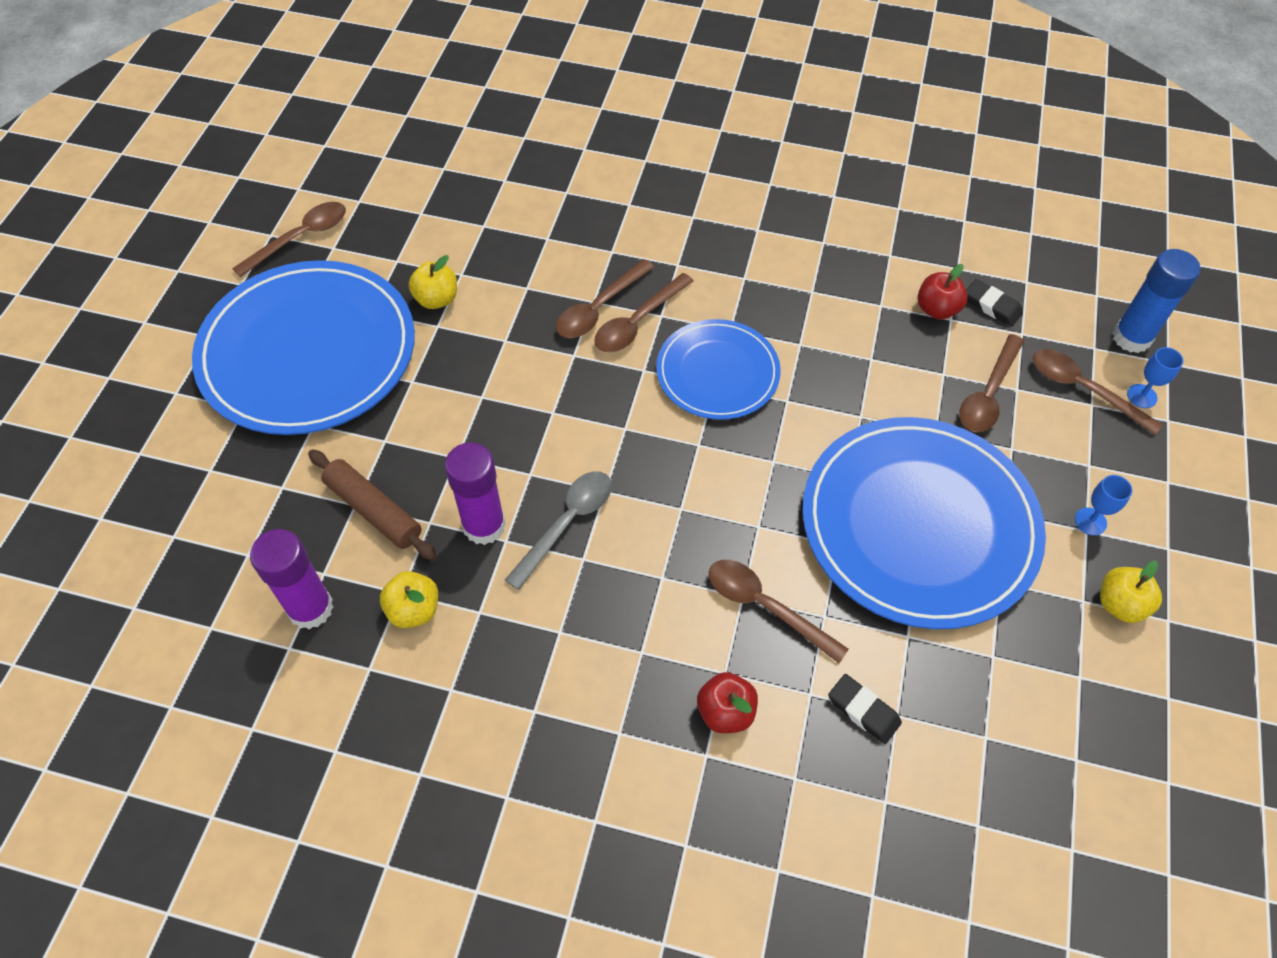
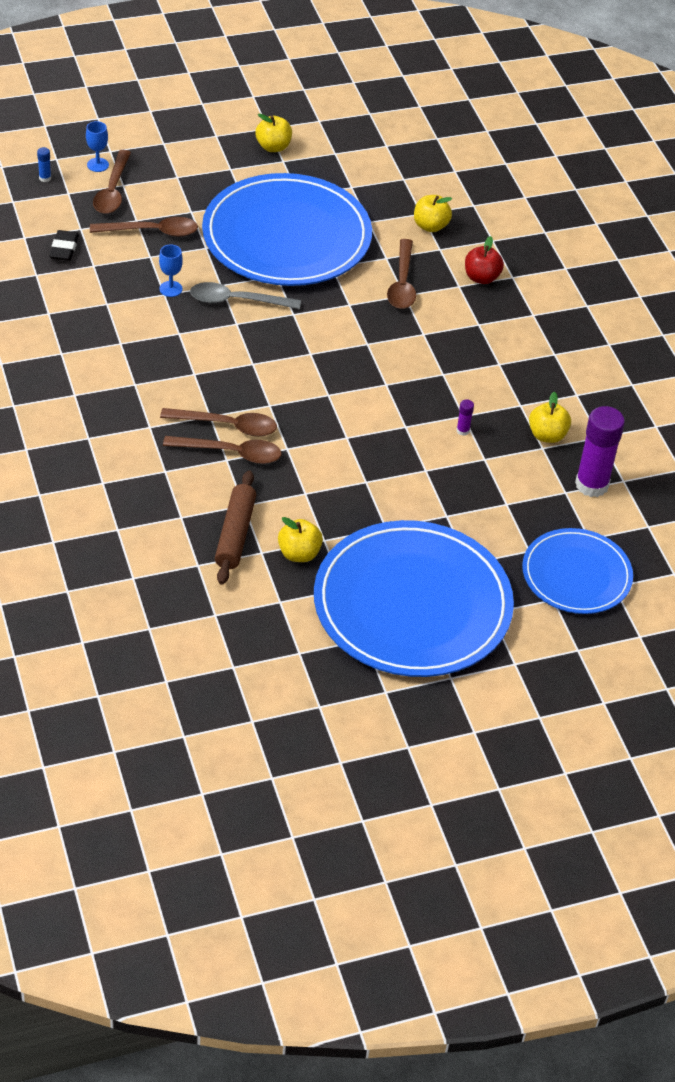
camera: 125 degrees left, 10 degrees down
brown spoon [232,202,346,277] -> none
brown rolling pin [308,449,437,560] -> brown rolling pin moved to [215,470,256,585]
purple glue stick [445,443,506,545] -> purple glue stick [456,399,474,436], size x0.41
grey spoon [505,471,612,590] -> grey spoon moved to [190,282,301,309]
blue plate [656,319,781,420] -> blue plate moved to [522,528,633,614]
black eraser [828,674,902,744] -> yellow apple [414,195,452,232]
red apple [918,264,968,319] -> none
blue goblet [1075,475,1132,536] -> blue goblet moved to [159,244,183,297]
blue glue stick [1112,249,1200,353] -> blue glue stick [37,147,51,182], size x0.41

